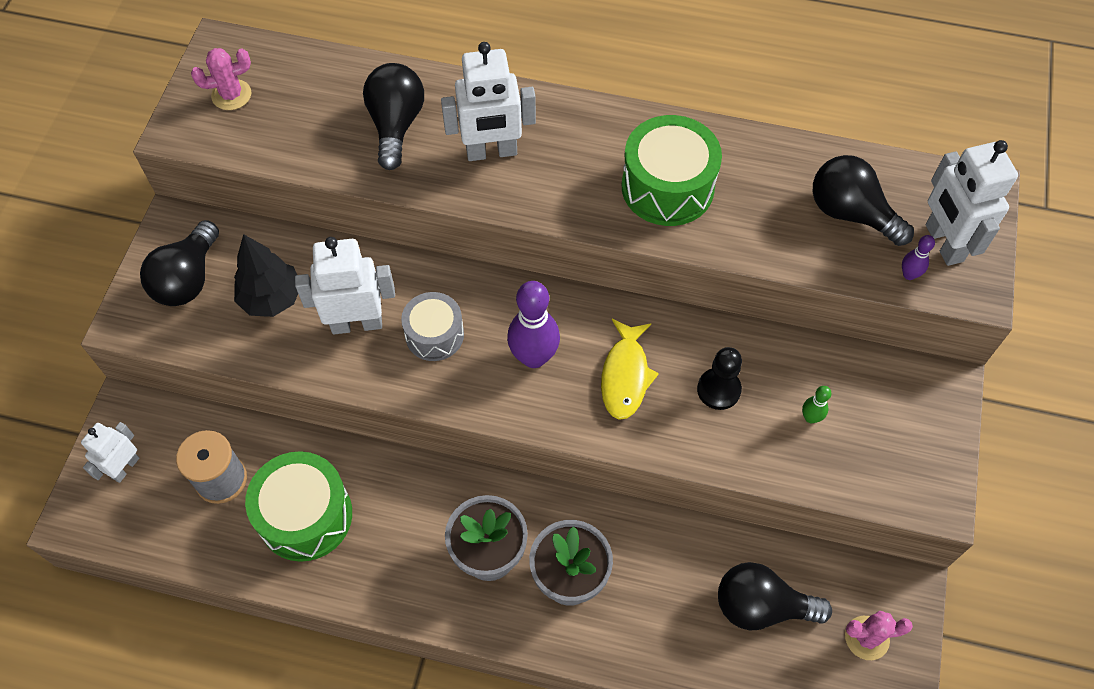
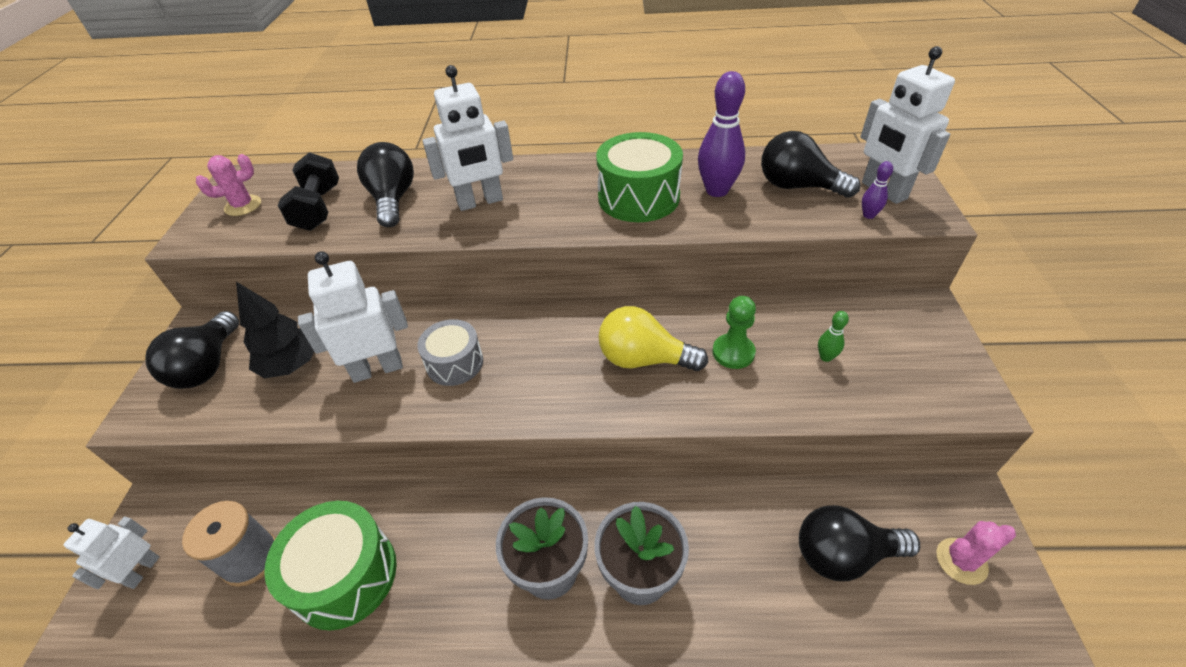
camera: 10 degrees left, 15 degrees down
purple bowling pin [507,281,560,368] -> purple bowling pin moved to [698,71,745,197]
yellow fish [601,319,659,420] -> yellow light bulb [599,306,708,371]
black pawn [697,347,742,410] -> green pawn [712,296,756,369]
none -> black dumbbell [277,152,339,231]

